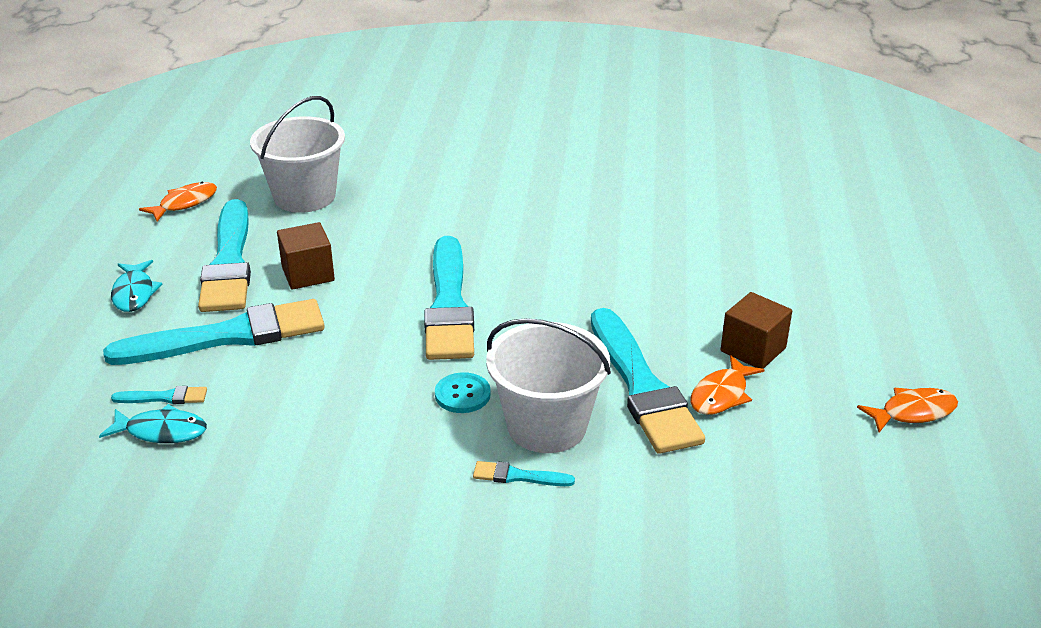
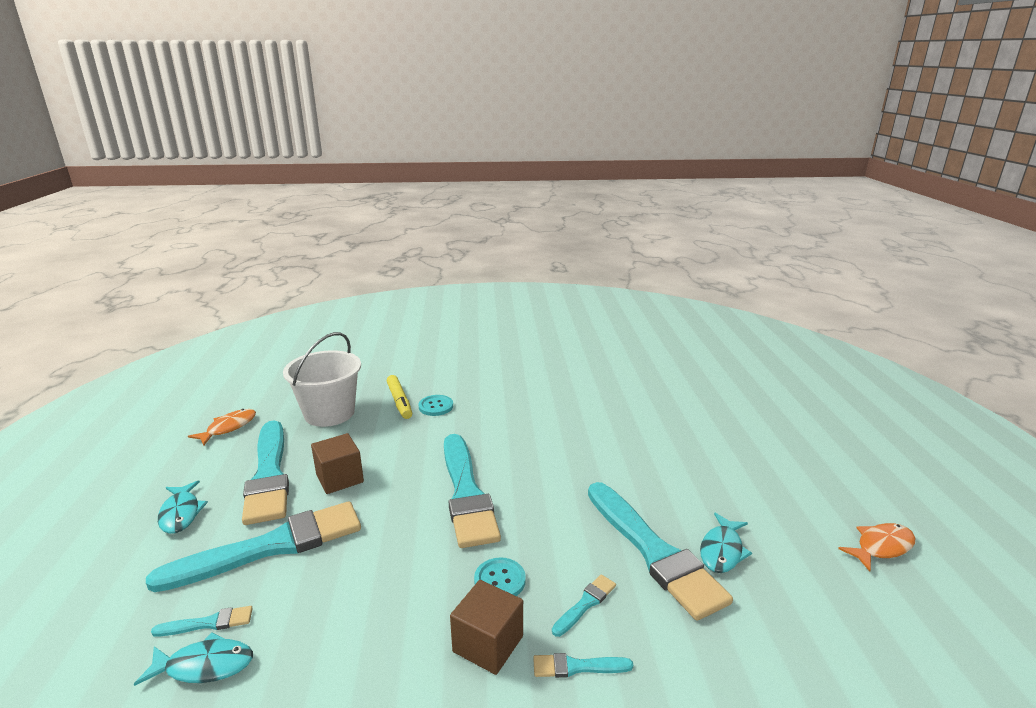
camera: 10 degrees left, 10 degrees down
white bucket [486,318,611,453] -> turquoise brush [552,574,616,637]
orange fish [690,355,764,415] -> turquoise fish [700,513,752,573]
brown cube [721,292,792,369] -> brown cube moved to [450,580,523,675]
none -> yellow marker [387,375,412,419]
none -> turquoise button [418,395,453,416]

